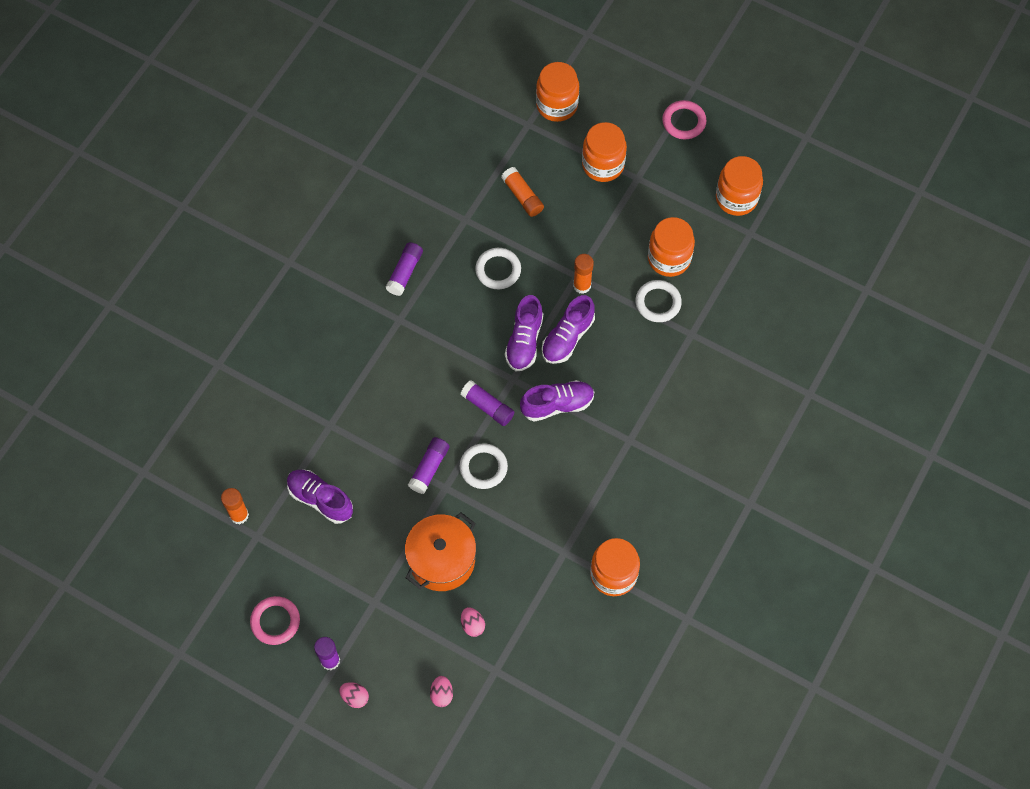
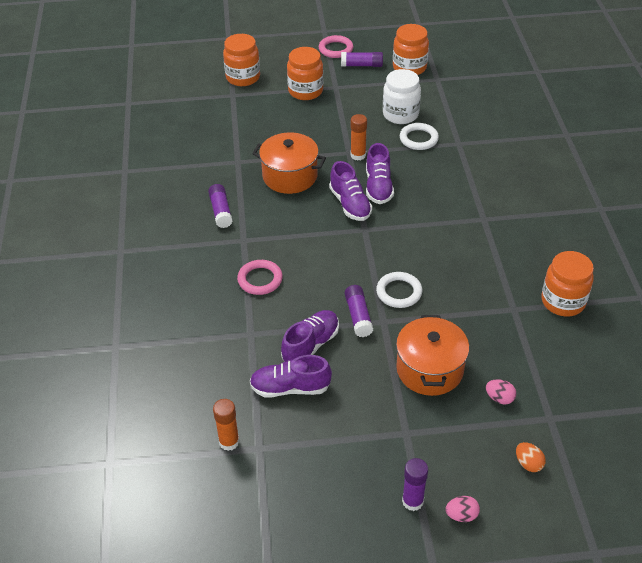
camera: 35 degrees left, 20 degrees down
pink ring [250,596,300,645] -> pink ring moved to [237,260,283,295]
pink egg [430,676,453,707] -> orange egg [516,442,546,472]
purple glue stick [460,380,514,426] -> purple glue stick moved to [341,52,383,67]
white ring [475,248,521,289] -> orange pot [252,133,326,194]
orange glue stick [501,167,544,217] -> none
purple shoe [520,380,594,422] -> purple shoe moved to [281,310,339,362]
orange jar [648,217,695,277] -> white jar [383,69,421,124]

